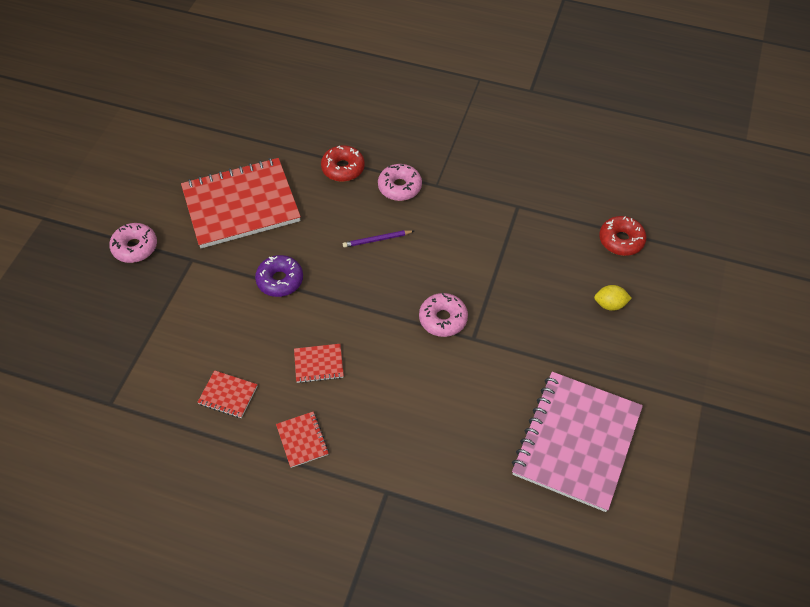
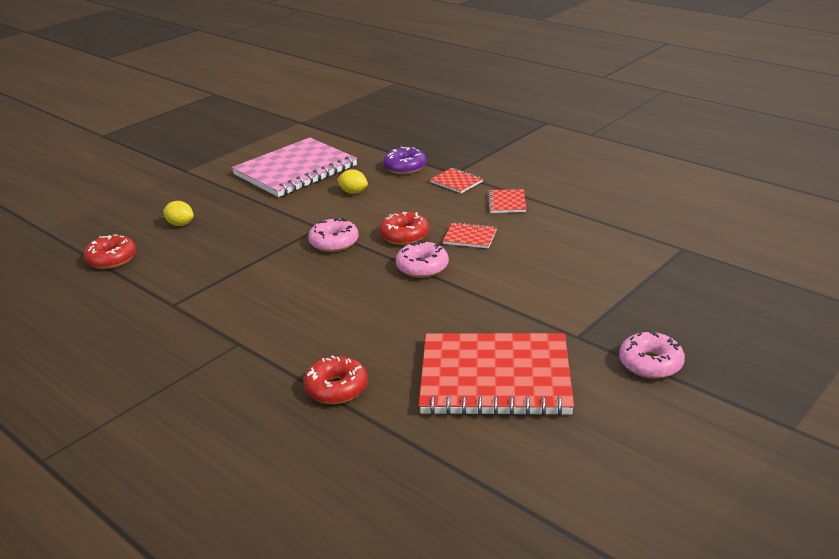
camera: 155 degrees left, 25 degrees down
red notebook [197,370,258,418] -> red notebook moved to [430,168,483,193]
purple donut [255,255,303,297] -> purple donut moved to [383,146,426,174]
purple pencil [343,230,414,248] -> none
pink donut [378,164,422,201] -> pink donut moved to [396,241,449,278]
none -> yellow lemon [337,169,368,194]
none -> red donut [379,212,429,245]

